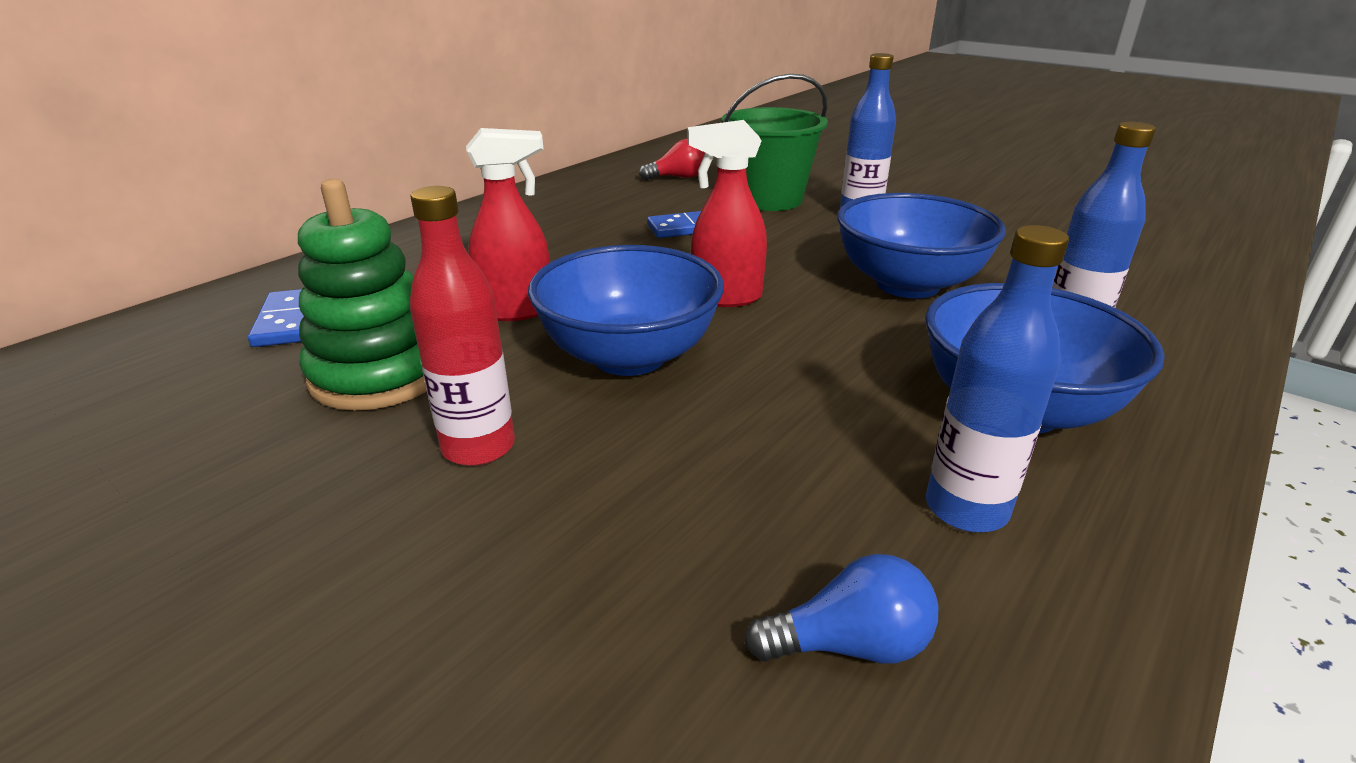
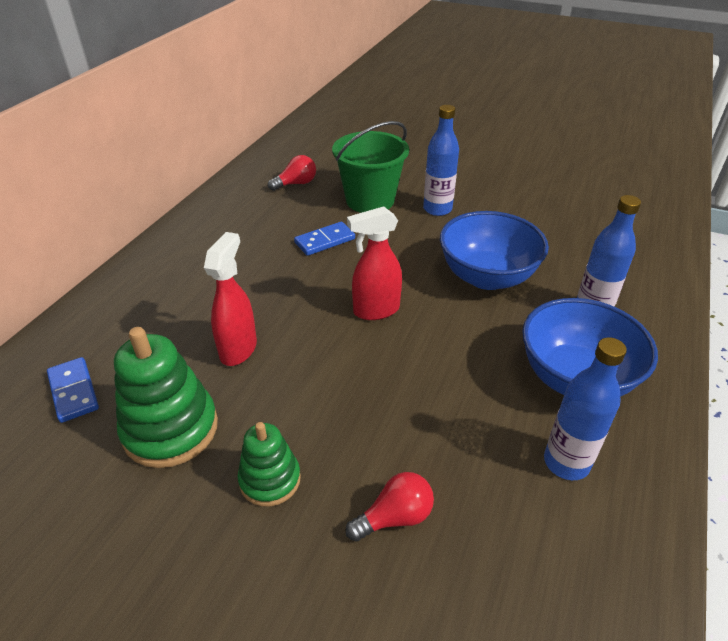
camera: 15 degrees left, 10 degrees up
red bottle [409,186,515,466] -> green stacking toy [237,422,301,507]
red spray bottle [466,128,550,321] -> red spray bottle turned 45 degrees counterclockwise [204,232,257,366]
blue bowl [528,245,724,376] -> none
blue light bulb [745,554,938,664] -> none
none -> red light bulb [346,472,434,542]

